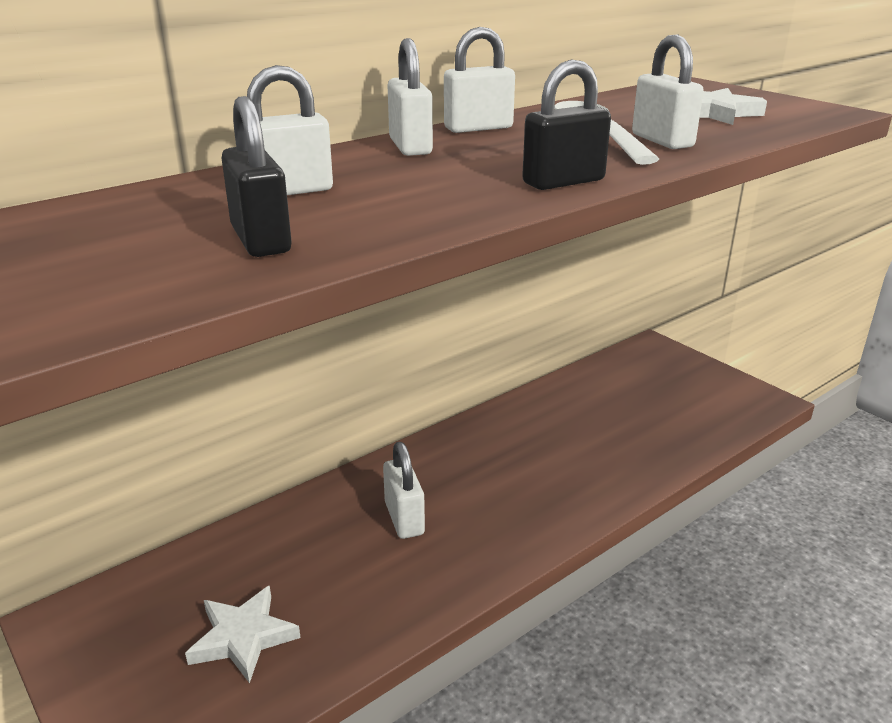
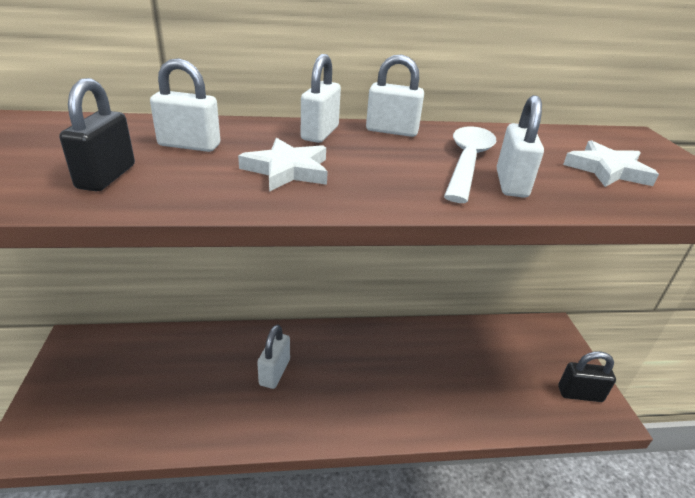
camera: 30 degrees right, 5 degrees up
white star [185,585,301,683] -> white star moved to [238,138,328,192]
black padlock [522,59,611,190] -> black padlock moved to [558,351,616,402]

